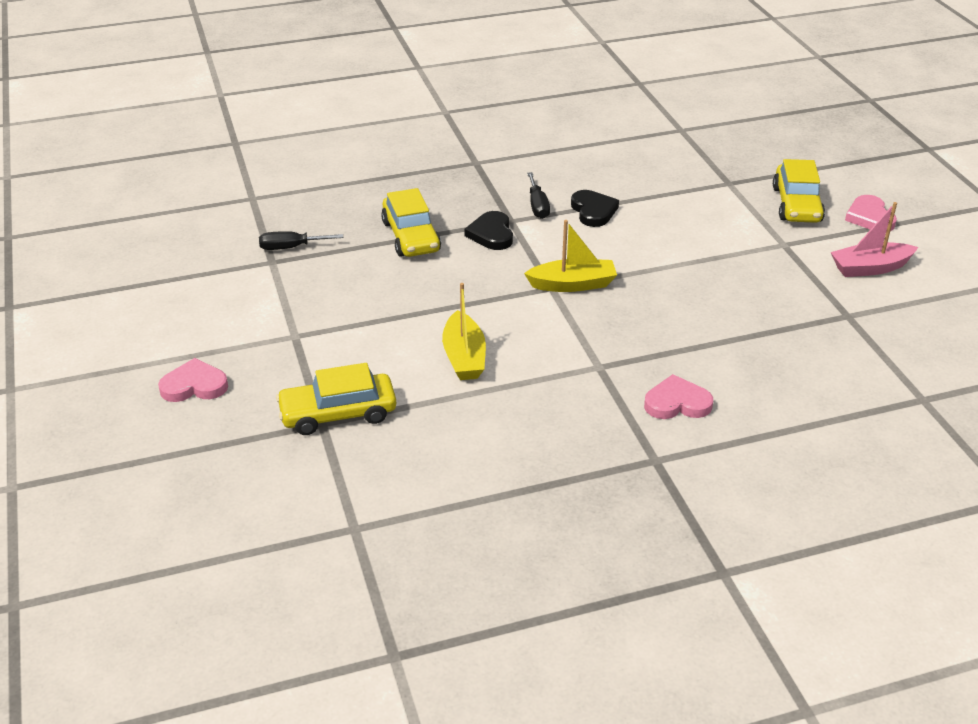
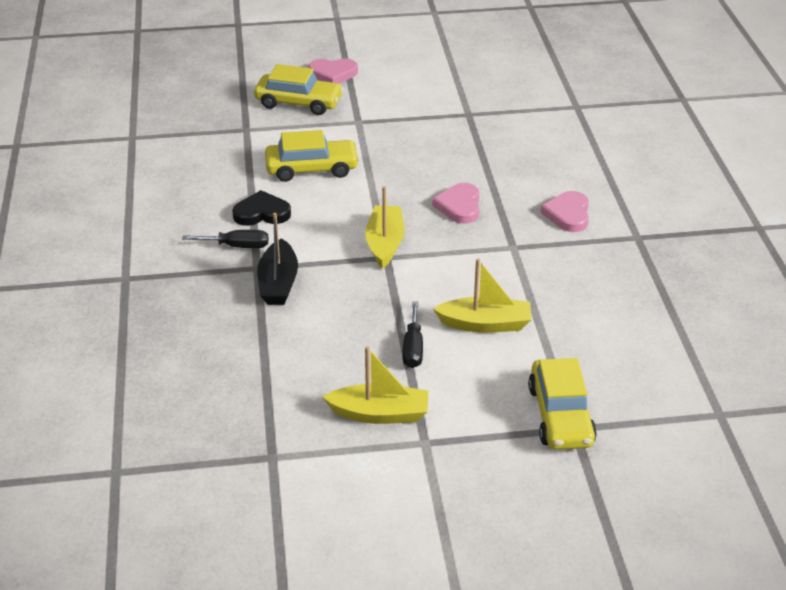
camera: 80 degrees left, 0 degrees up
pink heart [158,358,228,402] -> pink heart moved to [432,183,479,224]
black screwdriver [259,231,343,250] -> black screwdriver moved to [403,301,423,368]
yellow car [381,188,441,257] -> yellow car moved to [265,130,360,182]
black heart [465,211,513,250] -> black boat [257,213,298,305]
pink boat [831,202,918,277] -> none
none -> yellow boat [323,346,429,424]

